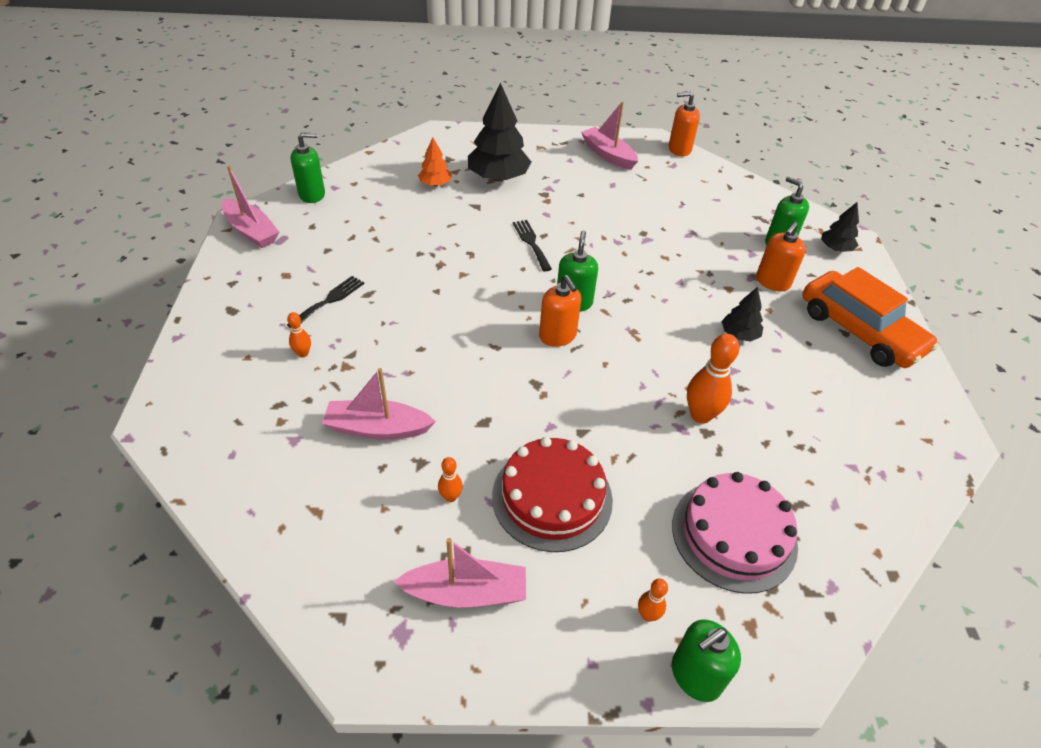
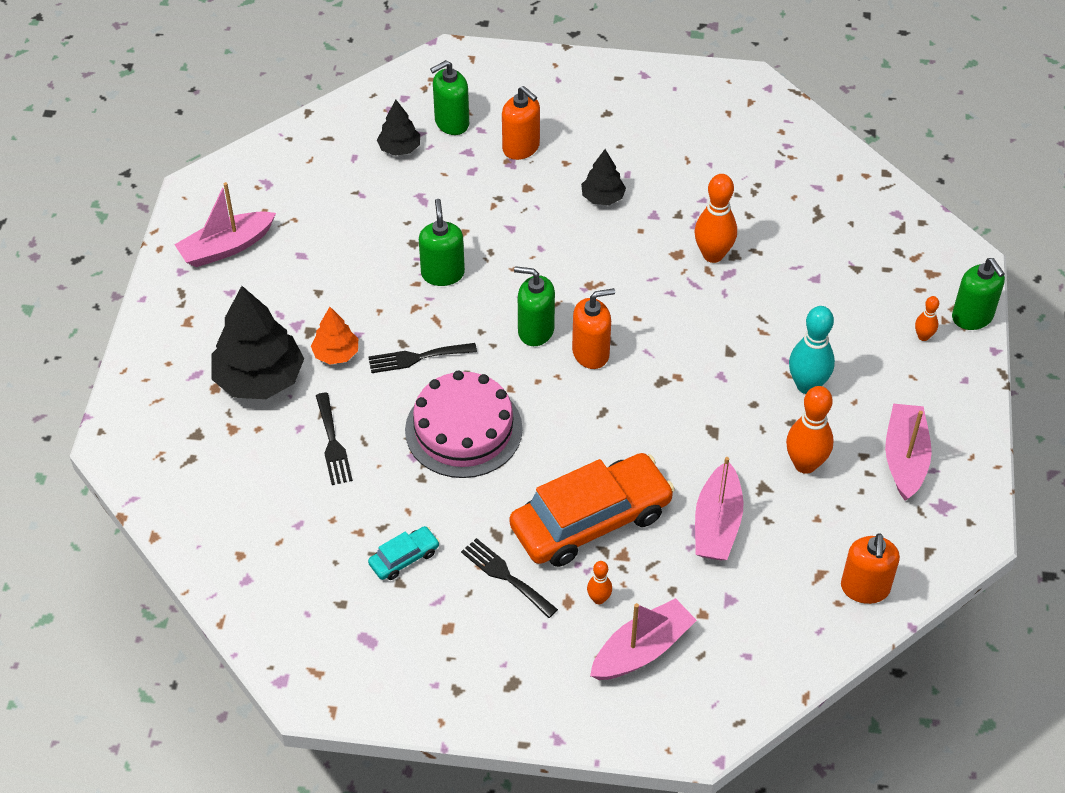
camera: 80 degrees left, 5 degrees up
pink boat [222,166,279,248] -> pink boat moved to [590,598,697,680]
green soap dispenser [291,132,325,203] -> green soap dispenser moved to [419,199,465,286]
orange tree [418,138,452,186] -> orange tree moved to [311,307,358,365]
orange bowling pin [438,457,463,502] -> orange bowling pin [786,386,834,474], size x1.93
red cake [492,437,613,552] -> turquoise bowling pin [789,306,835,394]
orange soap dispenser [669,91,700,156] -> orange soap dispenser moved to [841,533,900,604]
pink cake [672,472,798,594] -> pink cake moved to [405,370,523,478]
orange car [802,267,939,368] -> orange car moved to [509,453,675,567]
black tree [821,202,859,252] -> black tree moved to [377,100,420,156]
none -> black fork [316,392,353,485]
none -> turquoise car [368,526,440,580]

